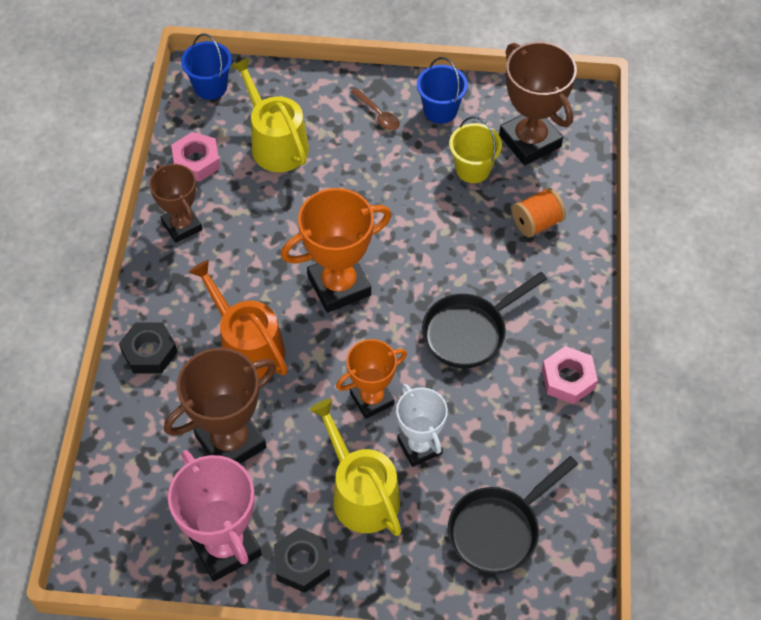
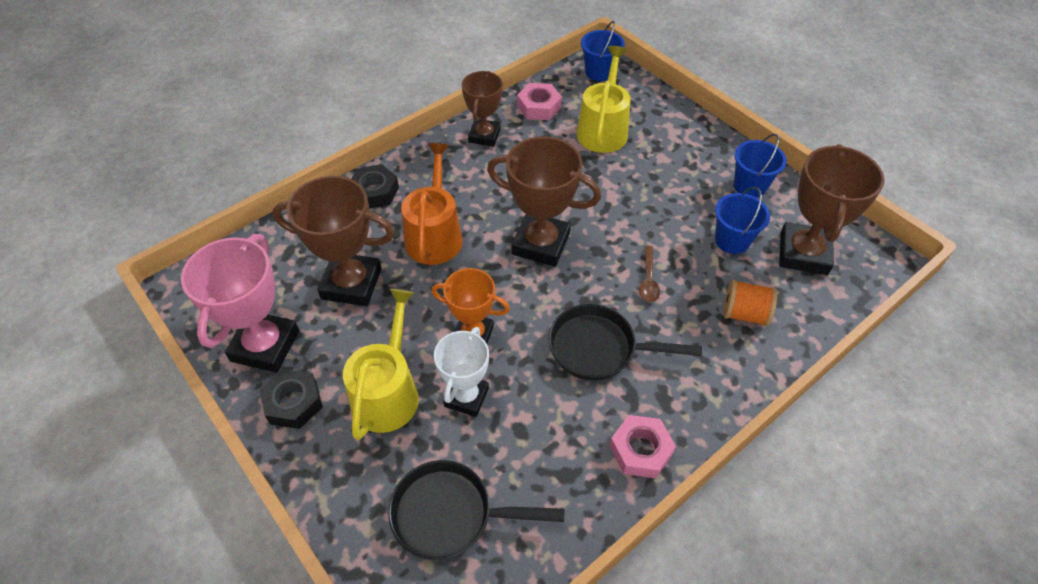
camera: 45 degrees right, 5 degrees down
orange trophy [281,188,392,313] -> brown trophy [487,137,601,267]
brown spoon [351,88,400,130] -> brown spoon moved to [639,246,660,303]
yellow bucket [449,116,502,183] -> blue bucket [715,187,770,254]

